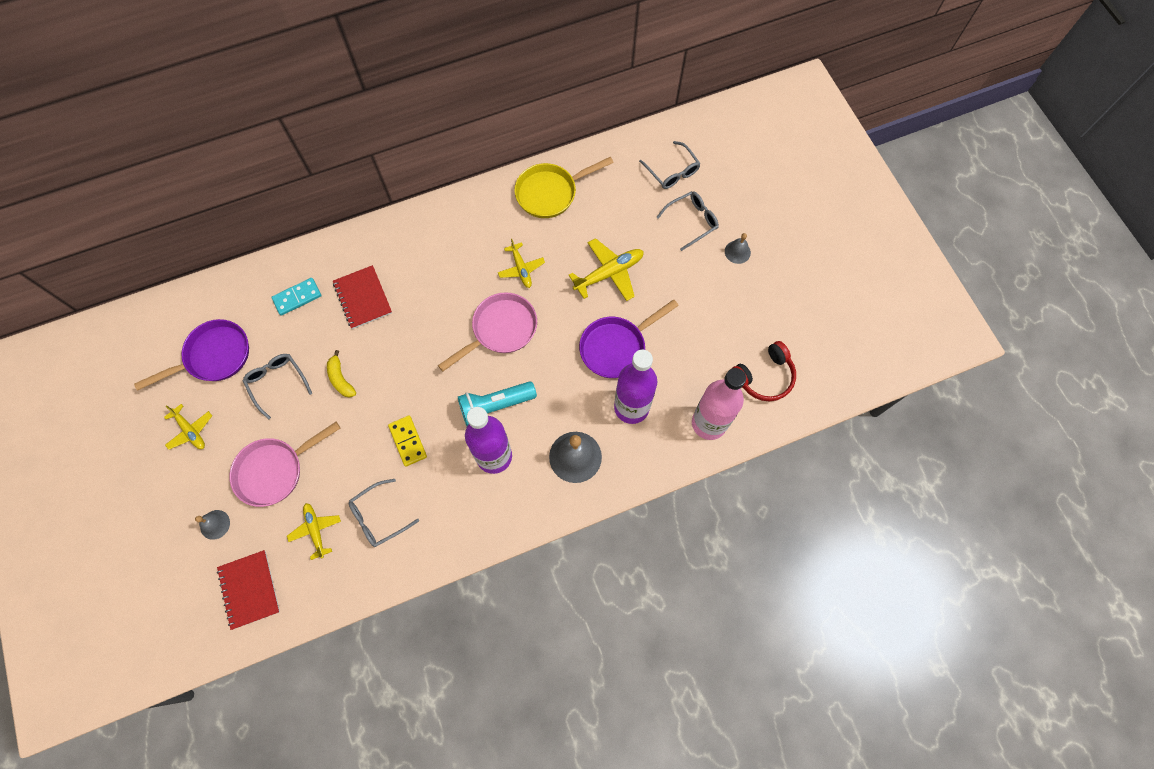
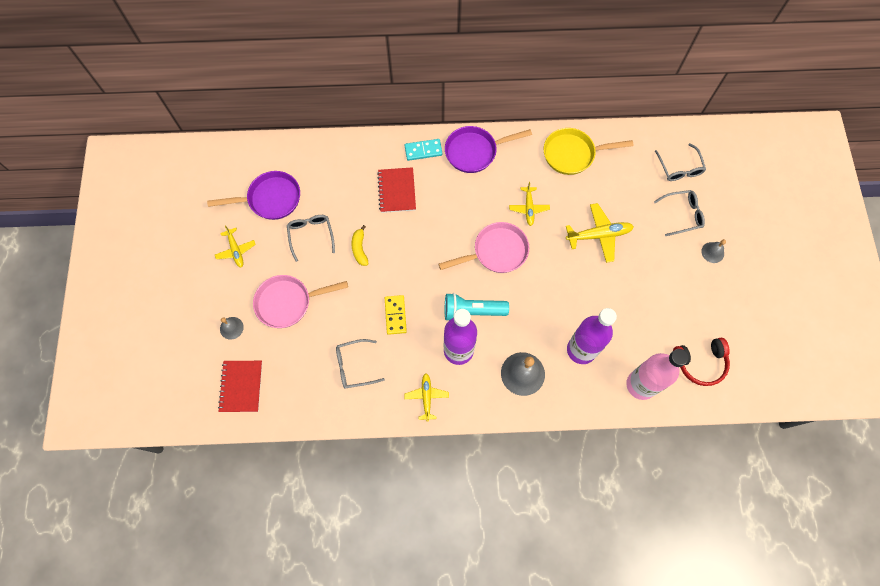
camera: 20 degrees right, 0 degrees up
turquoise domino [271,278,321,316] -> turquoise domino moved to [405,139,443,161]
yellow plane [287,503,341,560] -> yellow plane moved to [404,373,449,421]
purple pan [579,299,679,378] -> purple pan moved to [445,126,532,173]

